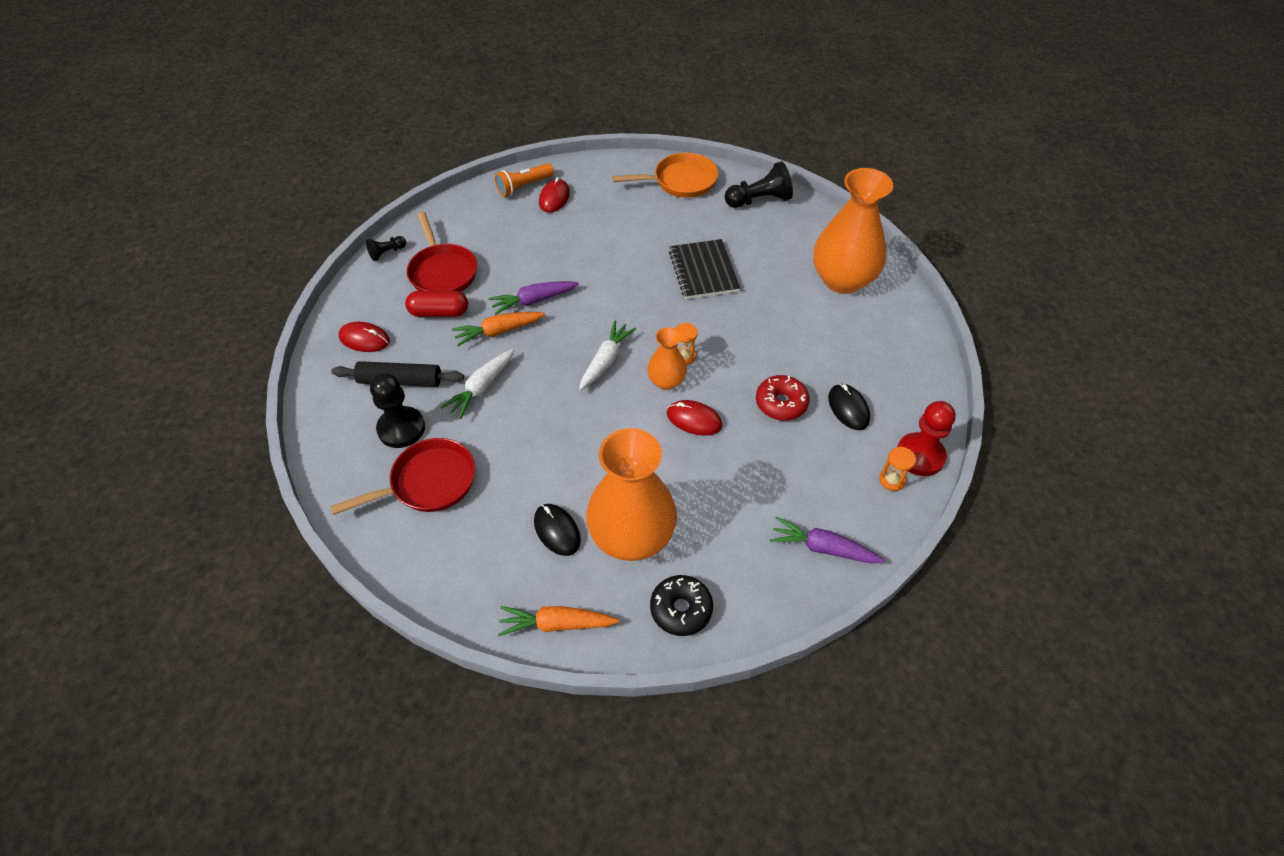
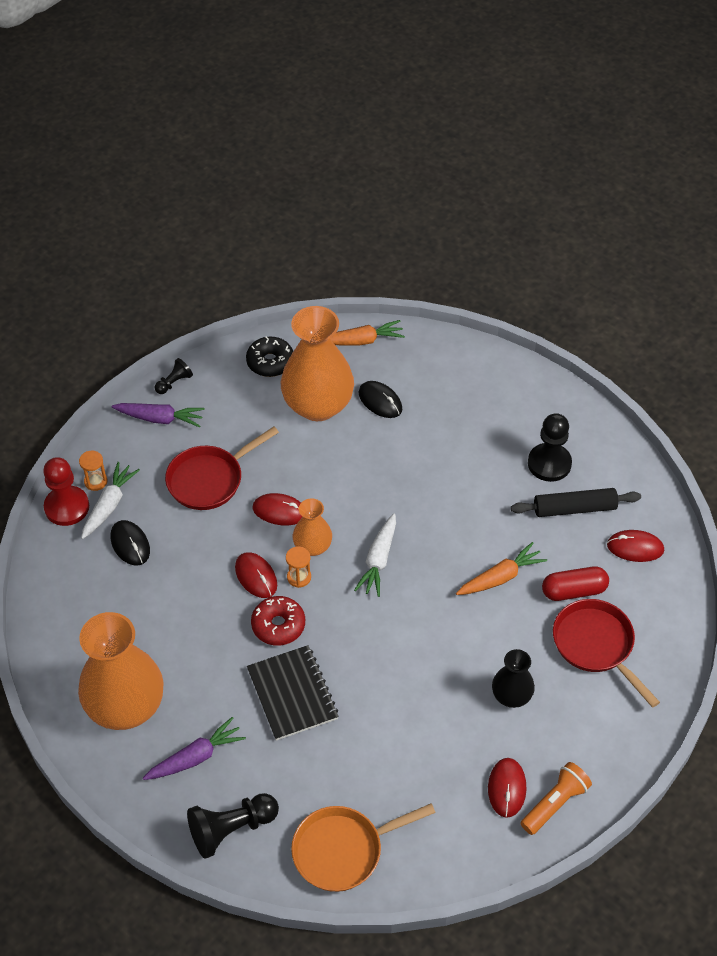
camera: 170 degrees right, 0 degrees up
red pan [330,438,475,515] -> red pan moved to [165,427,279,510]
black pawn [366,236,406,261] -> black pawn moved to [155,358,193,394]
white carrot [441,349,514,419] -> white carrot moved to [81,462,140,539]
purple carrot [489,281,579,315] -> purple carrot moved to [143,717,246,780]
red donut [756,375,810,421] -> red donut moved to [251,596,305,646]
none -> red mouse [235,552,277,598]
none -> black vase [492,649,535,708]

